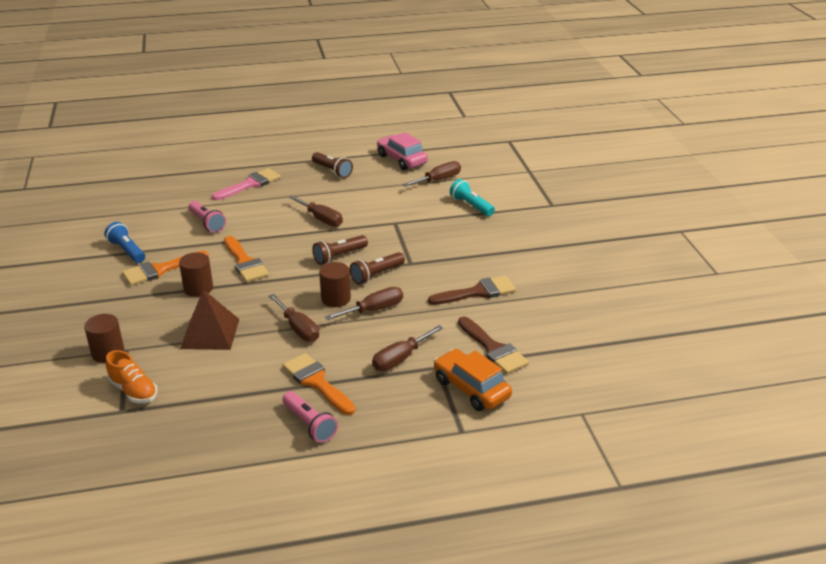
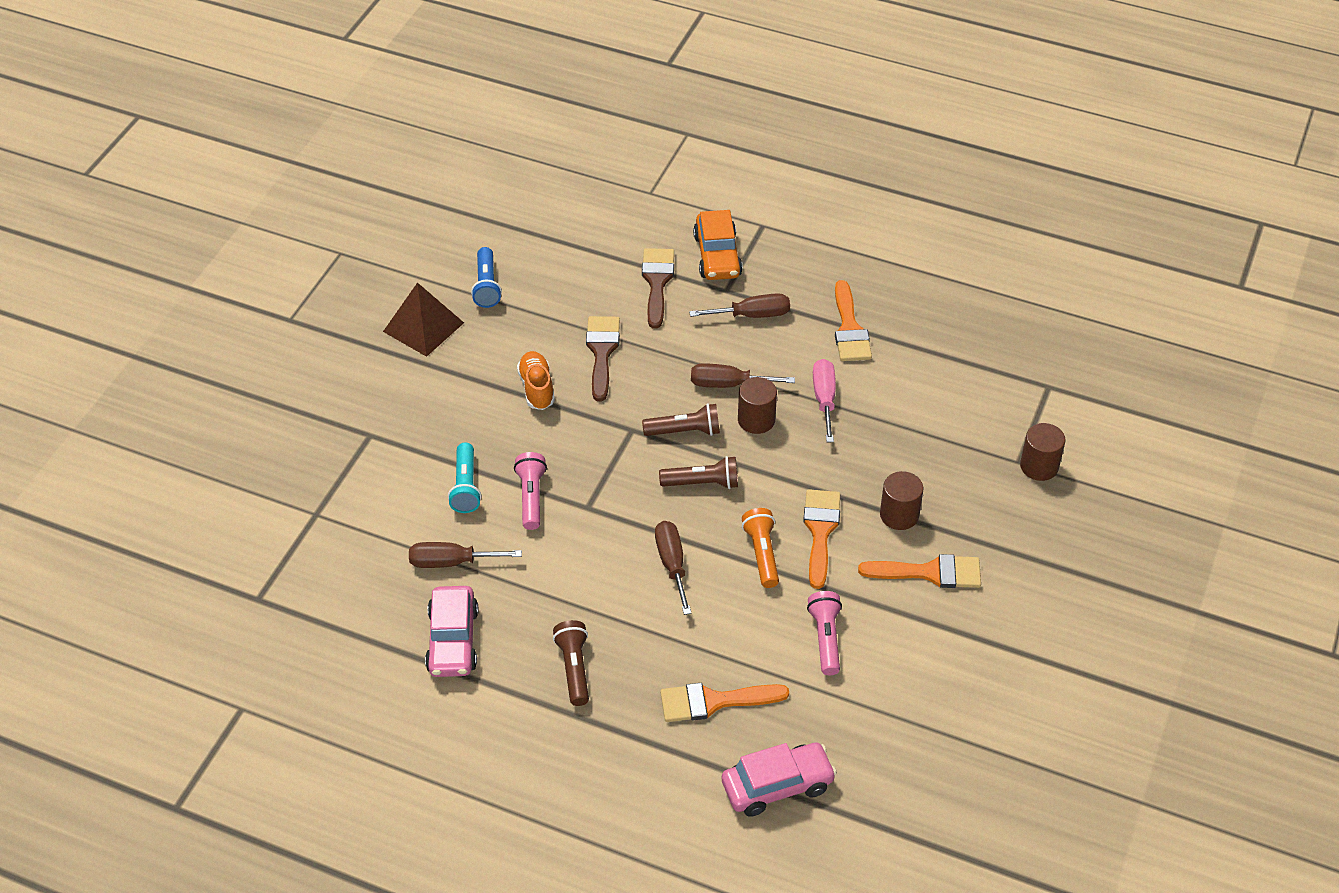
camera: 145 degrees left, 15 degrees up
blue flashlight [104,222,145,263] -> blue flashlight moved to [471,247,502,308]
orange shoe [106,350,157,403] -> orange shoe moved to [517,351,555,410]
brown pyramid [180,289,239,350] -> brown pyramid moved to [383,282,464,357]
pink brush [212,168,281,200] -> orange brush [660,683,789,722]
brown screwdriver [269,294,319,342] -> pink screwdriver [813,359,836,442]
pink flashlight [282,391,338,443] -> pink flashlight moved to [514,452,547,530]
brown brush [428,276,516,305] -> brown brush turned 75 degrees clockwise [586,316,620,401]
none -> pink car [722,743,837,817]
none -> orange flashlight [742,508,779,588]

